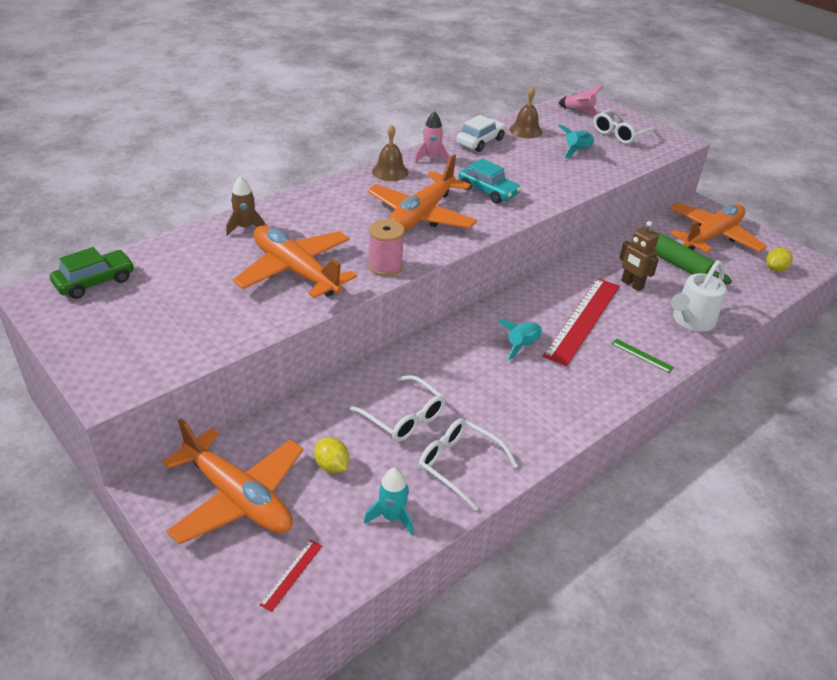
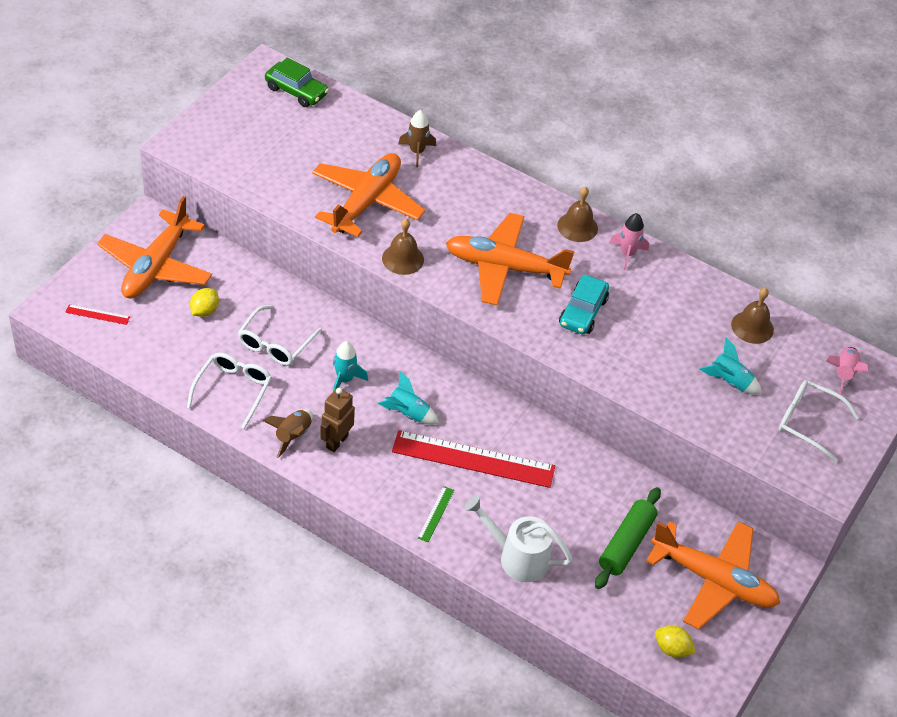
camera: 70 degrees right, 10 degrees up
turquoise rocket [364,468,414,535] -> turquoise rocket moved to [333,341,368,391]
pink spool [368,219,405,276] -> brown bell [382,218,424,275]
white car [456,115,506,152] -> none
brown robot [619,221,659,291] -> brown robot moved to [320,388,355,452]
none -> brown rocket [263,409,313,458]

